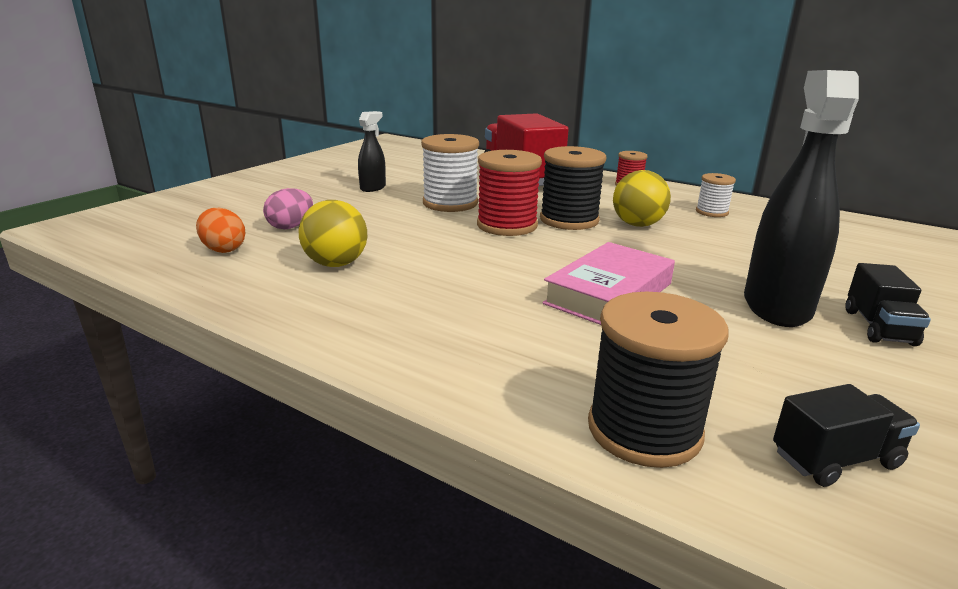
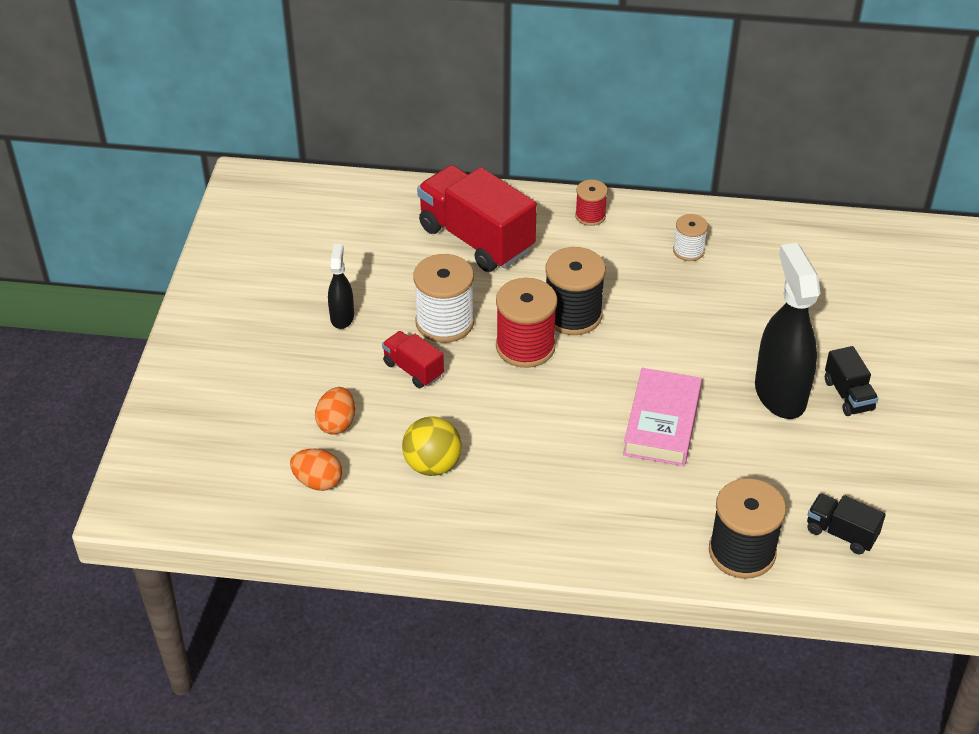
camera: 25 degrees left, 20 degrees up
pink egg [263,188,313,229] -> orange egg [315,387,355,435]
yellow ball [613,170,671,227] -> none
black truck [773,384,920,487] -> black truck turned 105 degrees counterclockwise [807,493,886,554]
none -> red truck [382,331,444,388]

